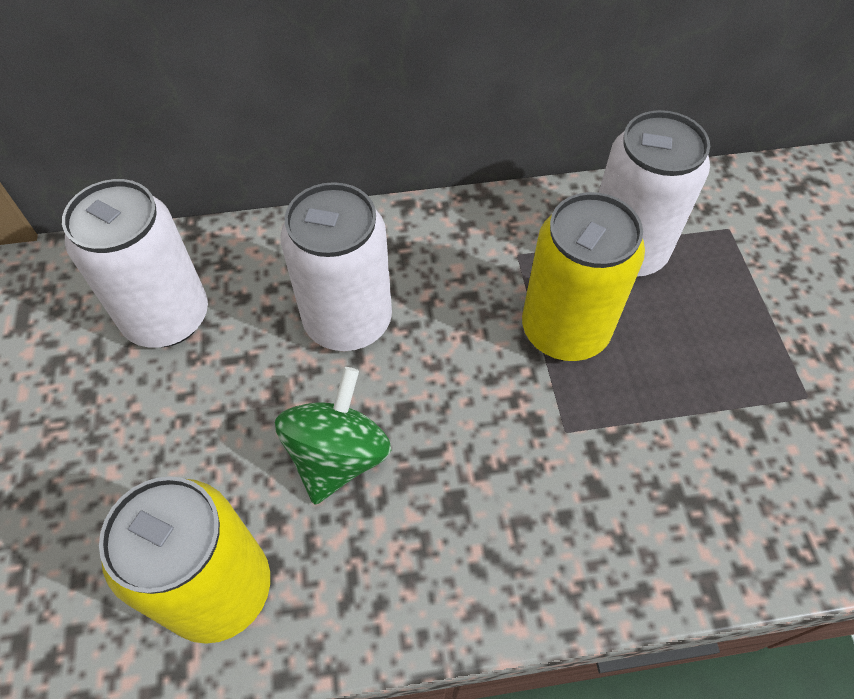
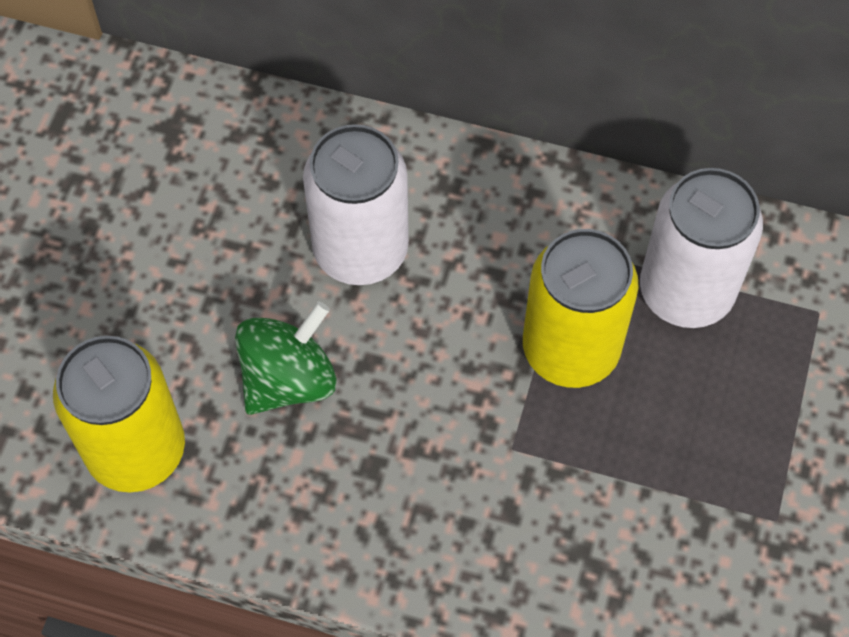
camera: 25 degrees right, 5 degrees up
white can [62,179,208,347] -> none

